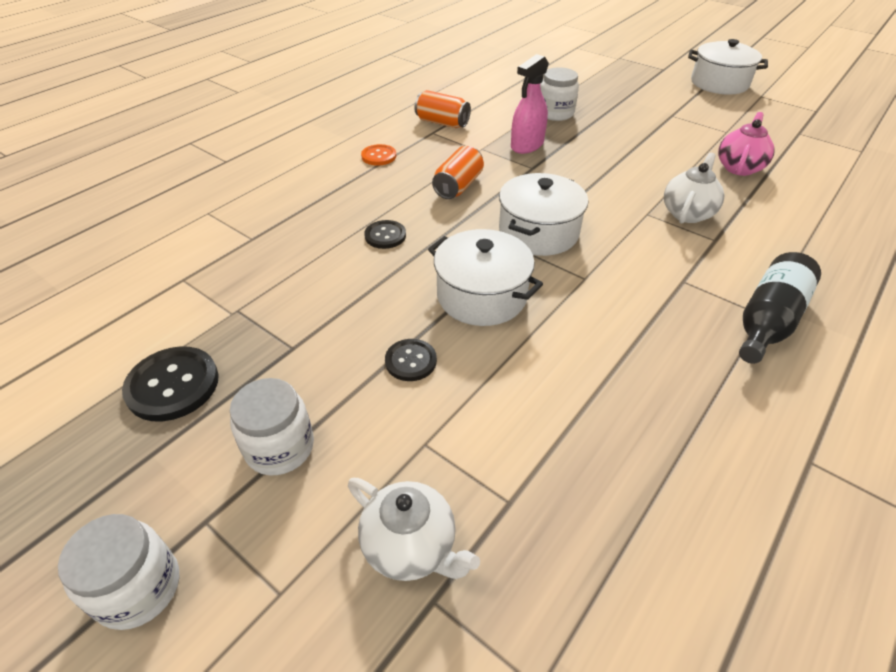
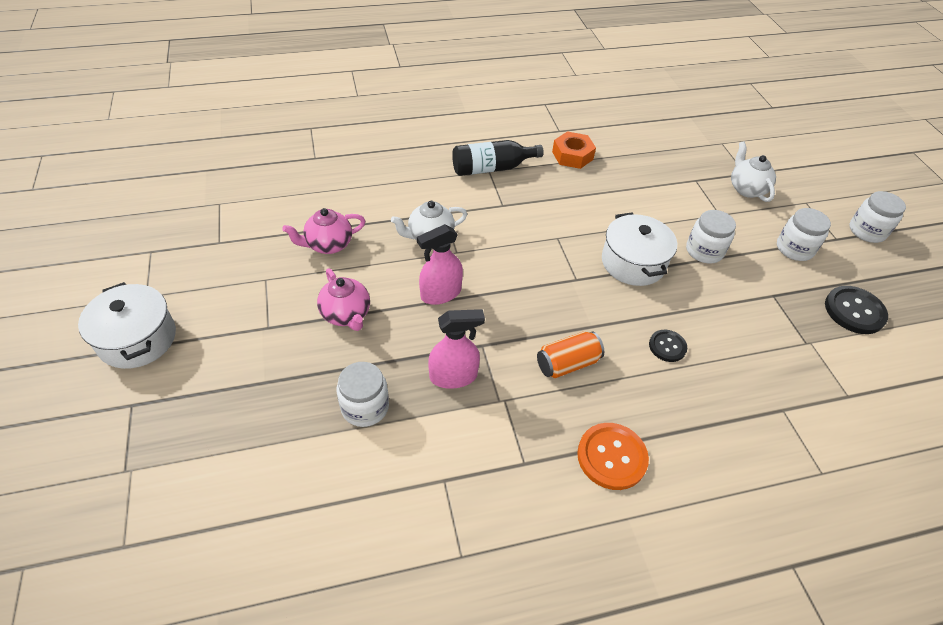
camera: 145 degrees left, 5 degrees up
orange button [361,144,396,166] -> orange button [577,423,649,490], size x1.64
black button [385,339,437,381] -> white jar [686,210,736,264]
orange can [414,90,471,128] -> none
white pot [499,173,588,256] -> none
none -> pink teapot [317,269,370,331]
none -> pink spray bottle [417,224,463,305]
none -> orange nut [552,131,596,169]

